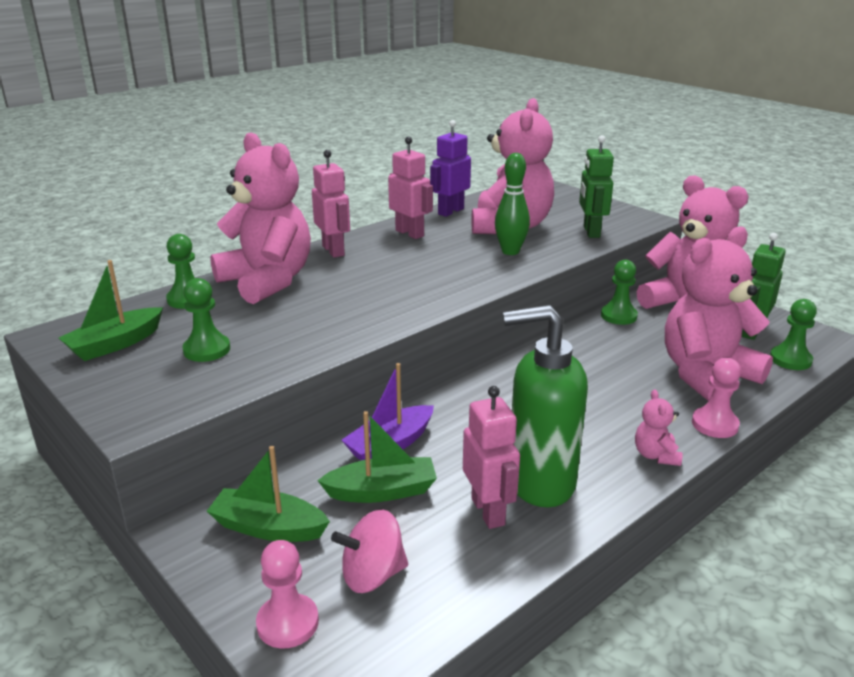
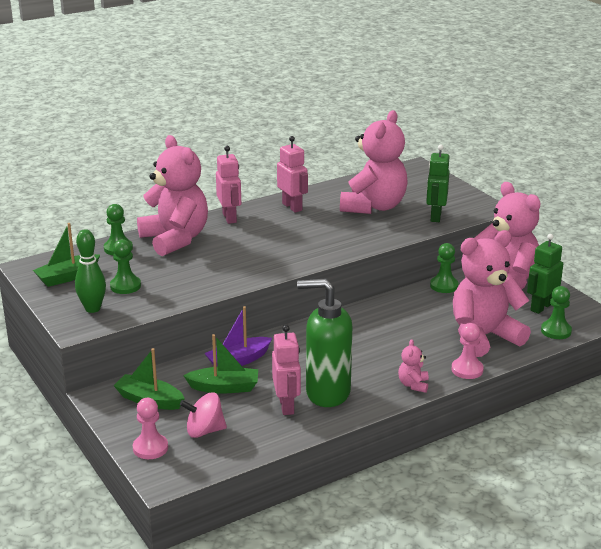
camera: 10 degrees right, 0 degrees up
purple robot [430,120,471,217] -> none
green bowling pin [495,153,530,255] -> green bowling pin moved to [75,229,106,313]

